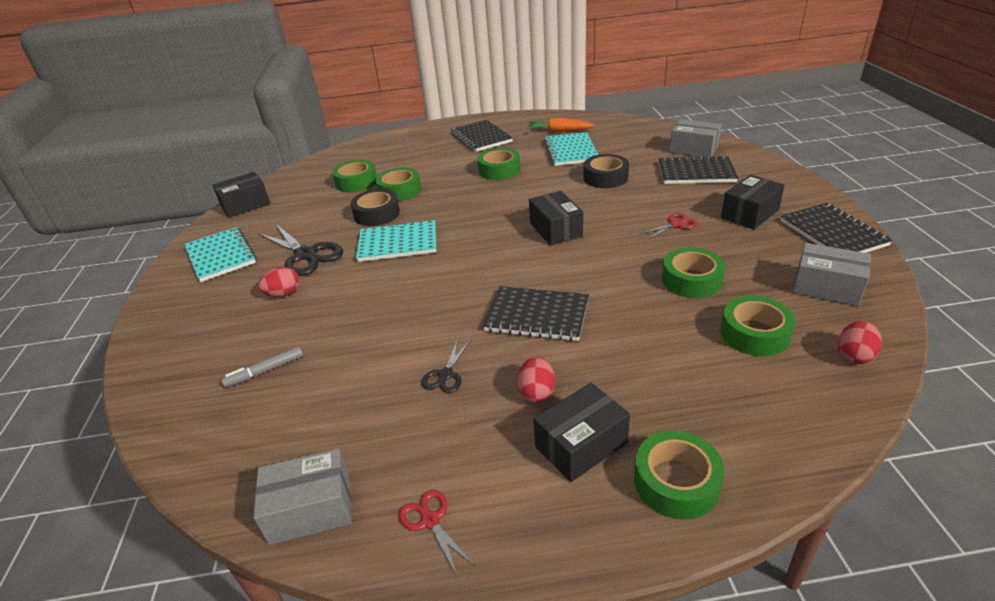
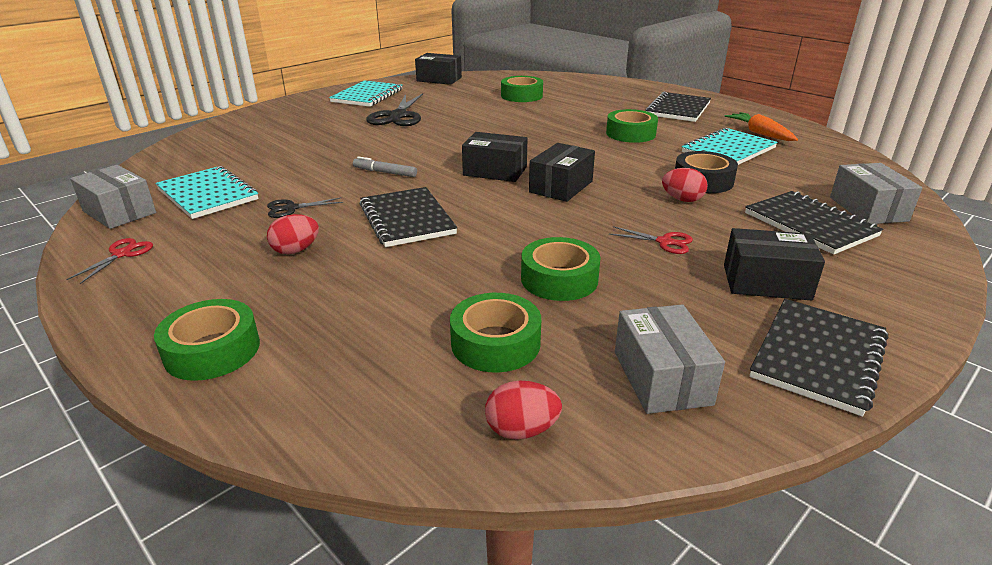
camera: 50 degrees right, 5 degrees down
grey marker [221,346,303,388] -> grey marker moved to [353,156,417,177]
red egg [258,267,299,297] -> red egg moved to [662,168,708,202]
black tape [350,189,400,226] -> none
turquoise notebook [356,219,436,262] -> turquoise notebook moved to [155,166,258,219]
green tape [375,167,421,201] -> none
black box [533,383,630,482] -> black box moved to [462,132,528,182]

